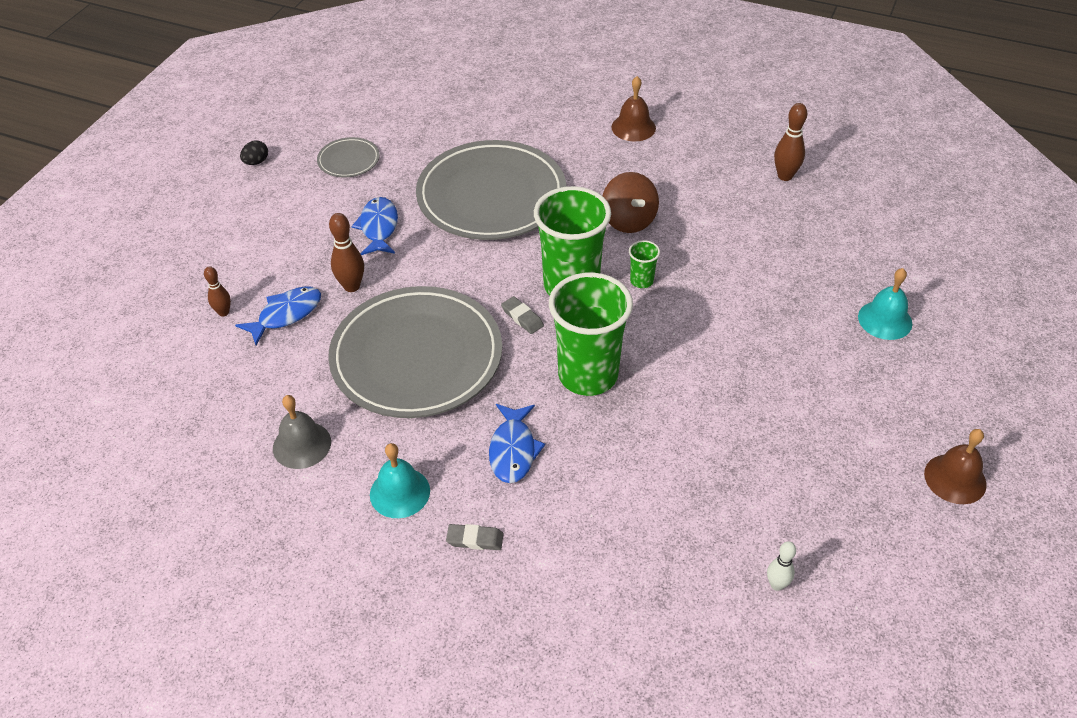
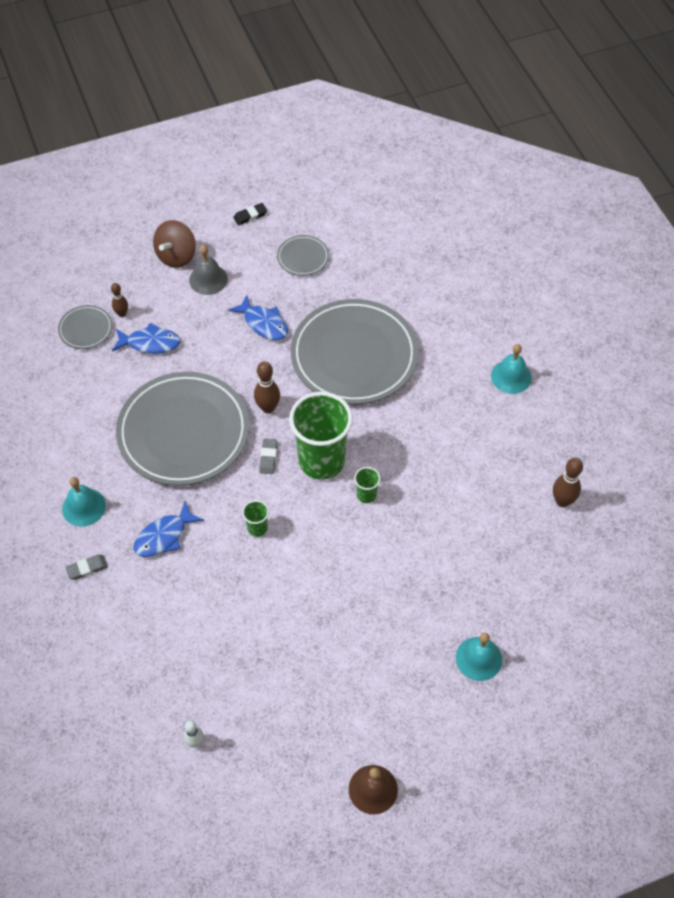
camera: 45 degrees right, 10 degrees up
black egg [240,140,268,165] -> black eraser [233,203,267,225]
grey bell [273,395,331,469] -> grey bell moved to [189,245,228,295]
brown bowling pin [329,213,364,292] -> brown bowling pin moved to [254,361,280,413]
blue fish [351,197,398,255] -> blue fish turned 90 degrees clockwise [228,295,288,340]
grey eraser [446,524,504,550] -> grey eraser turned 75 degrees counterclockwise [65,554,108,580]
green cup [549,273,633,396] -> green cup [242,500,269,537], size x0.42
brown spinning top [602,172,659,233] -> brown spinning top moved to [153,220,196,268]
brown bell [612,76,656,141] -> turquoise bell [491,344,532,394]
none -> grey plate [58,305,113,349]

